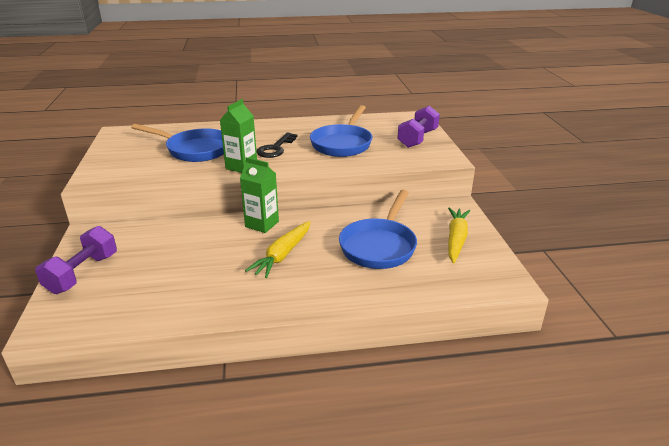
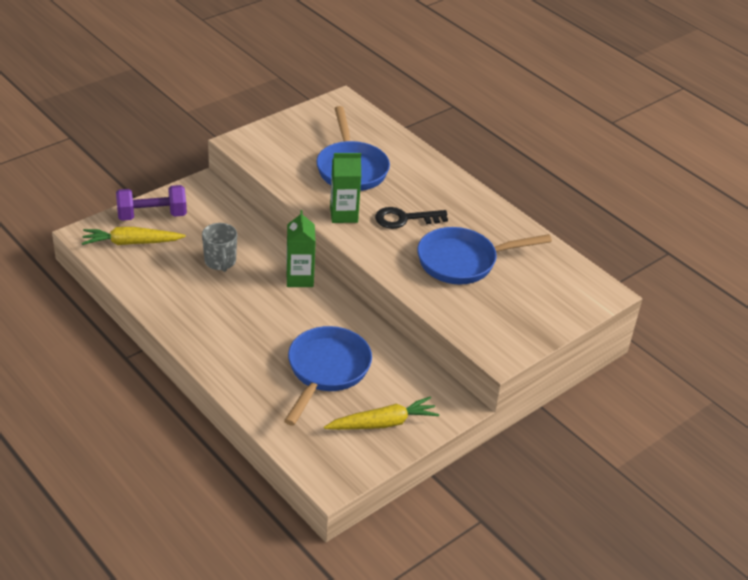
camera: 55 degrees right, 10 degrees up
yellow carrot [245,221,311,278] -> yellow carrot moved to [82,227,186,245]
blue pan [339,190,417,269] -> blue pan turned 120 degrees clockwise [284,326,372,425]
purple dumbbell [397,106,440,148] -> none
none -> grey mug [202,223,237,272]

